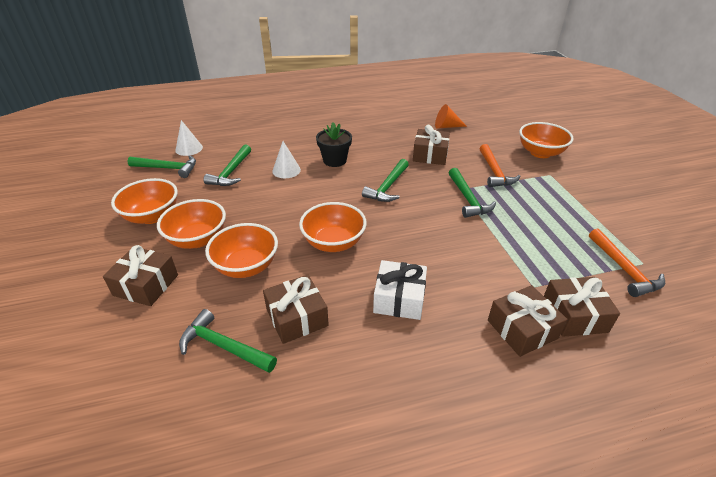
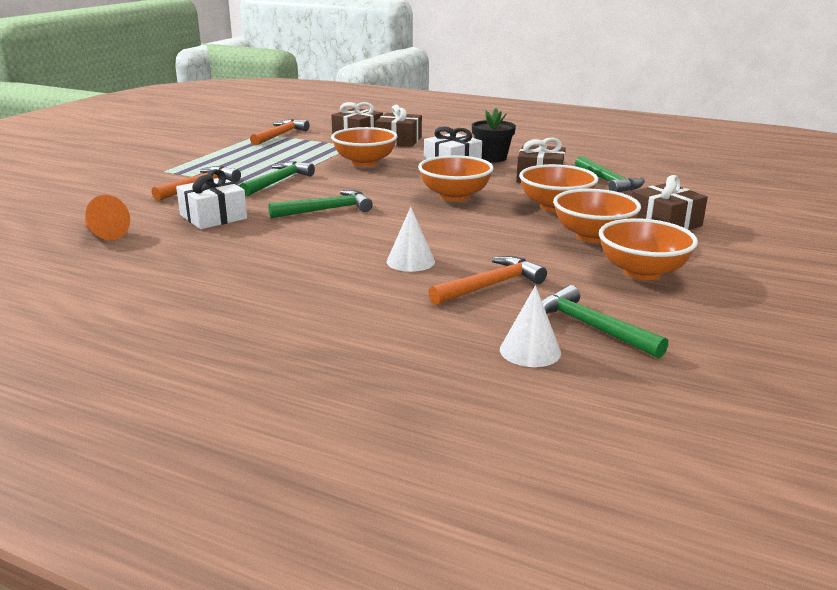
camera: 140 degrees left, 15 degrees down
green hammer [204,145,251,186] -> orange hammer [428,256,547,305]
black flower pot [316,122,352,167] -> black flower pot moved to [472,108,516,162]
brown gift [413,125,450,165] -> white gift [176,169,247,229]
orange bowl [519,122,574,158] -> orange bowl moved to [331,127,398,166]

